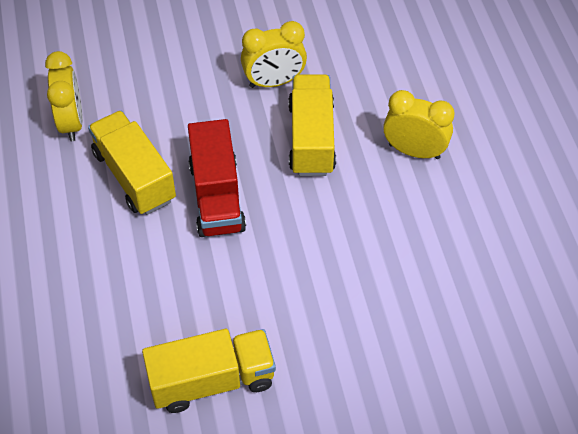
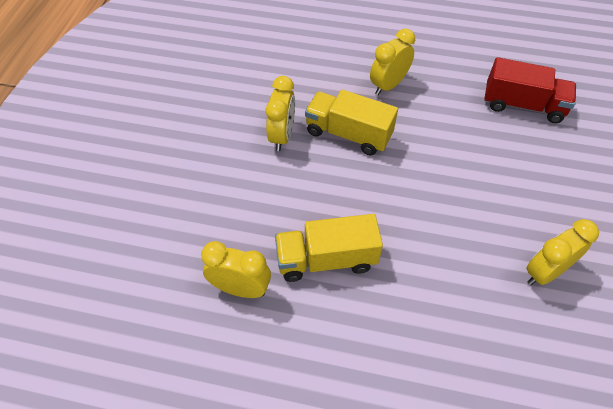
camera: 65 degrees left, 0 degrees up
yellow truck [142,329,276,413] -> yellow clock [526,219,599,285]
red truck [188,119,246,237] -> red truck moved to [484,57,576,123]

